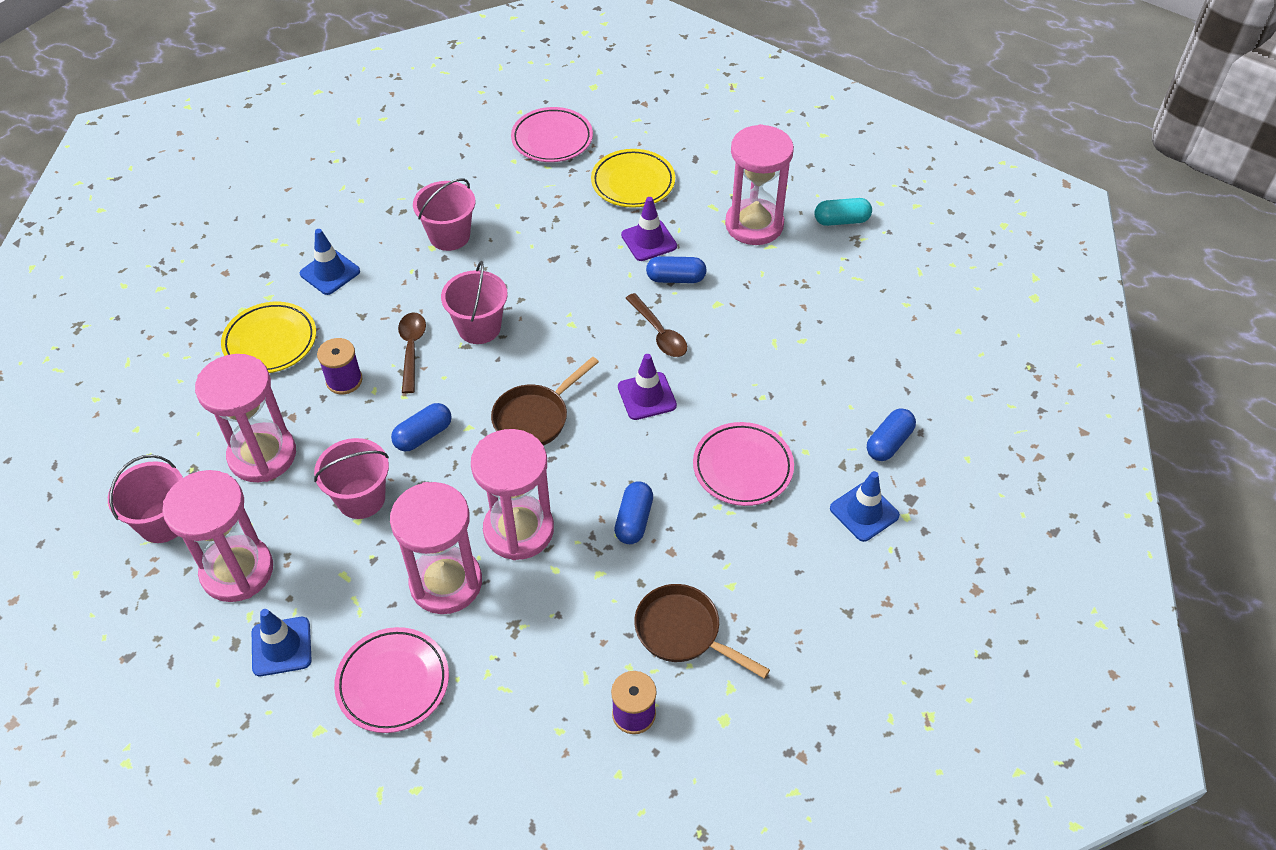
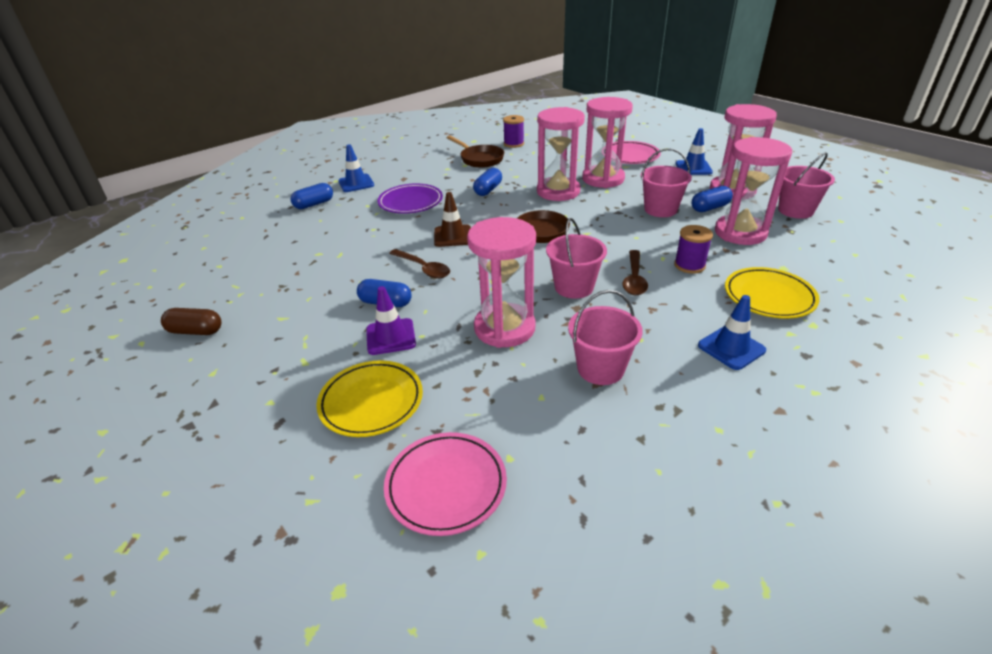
camera: 165 degrees left, 15 degrees down
blue capsule [391,403,452,451] -> blue capsule moved to [692,186,733,212]
purple traffic cone [618,354,677,420] -> brown traffic cone [434,192,471,247]
brown spoon [625,293,687,357] -> brown spoon turned 150 degrees clockwise [389,249,450,278]
pink plate [693,422,794,506] -> purple plate [378,183,443,214]
pink hourglass [725,124,794,245] -> pink hourglass moved to [467,217,536,348]
turquoise capsule [814,198,872,226] -> brown capsule [161,308,222,335]

